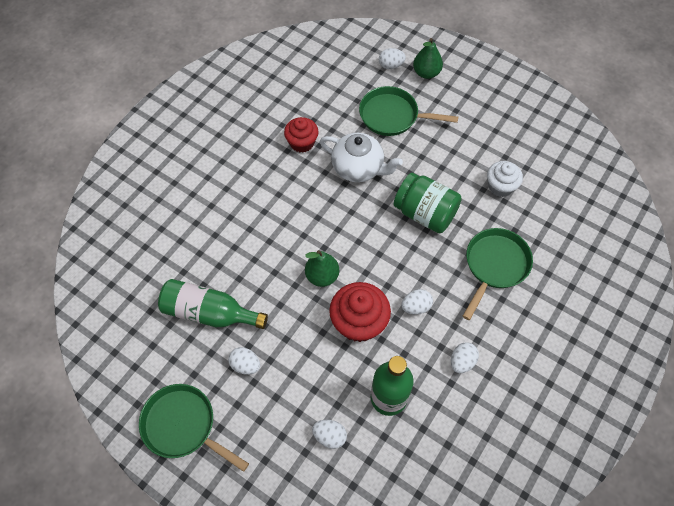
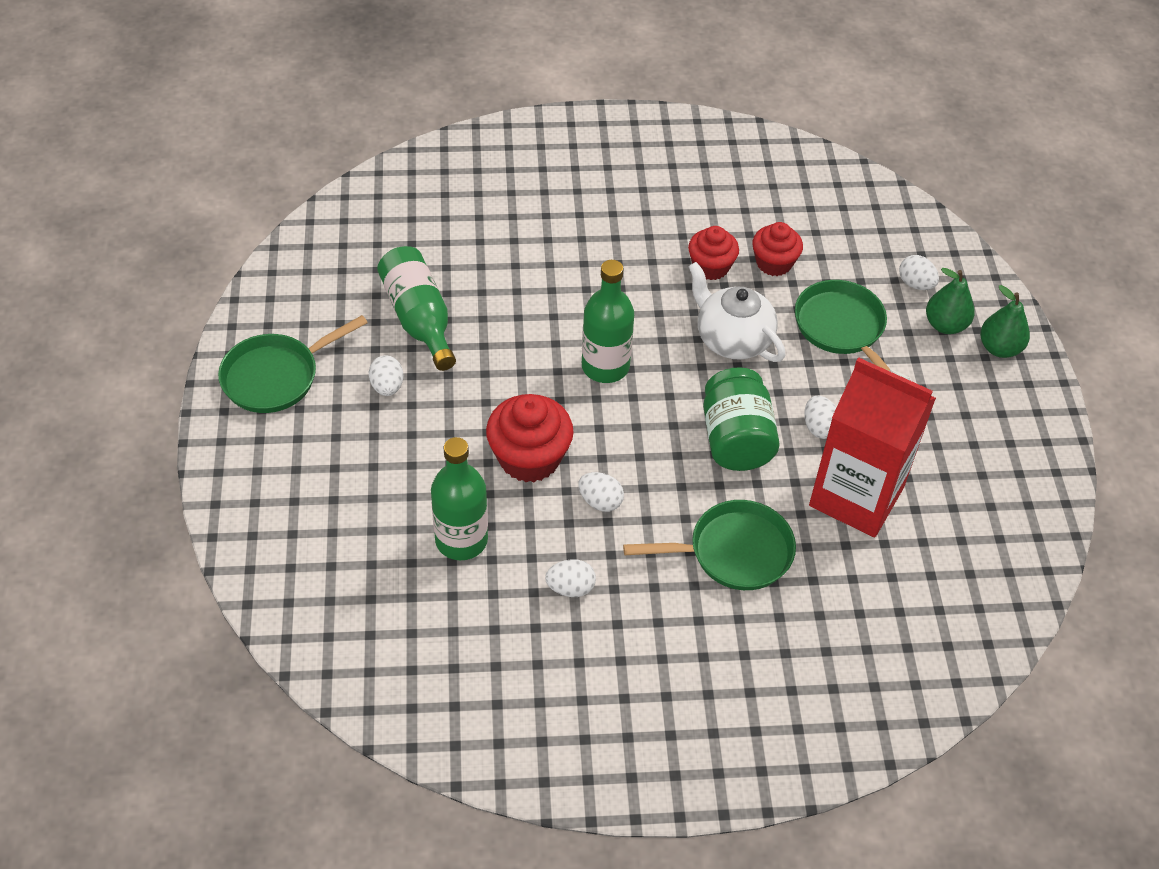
camera: 50 degrees right, 10 degrees down
green pan [139,384,249,472] -> green pan turned 120 degrees counterclockwise [218,315,368,413]
green pear [305,250,339,287] -> green pear moved to [980,285,1030,358]
white egg [312,420,347,449] -> white egg moved to [804,396,837,439]
white teapot [320,133,403,182] -> white teapot turned 150 degrees clockwise [688,262,785,362]
white cupcake [487,161,523,197] -> red carton [809,357,936,537]
none -> green bottle [582,260,634,383]
none -> red cupcake [752,222,803,276]

